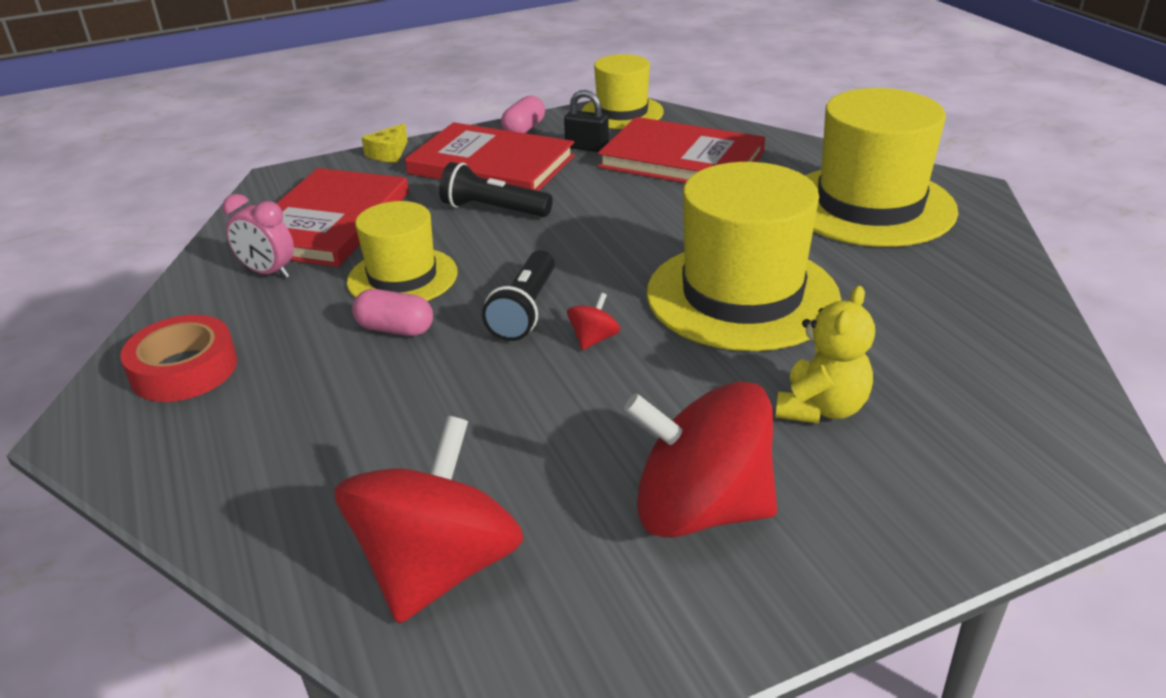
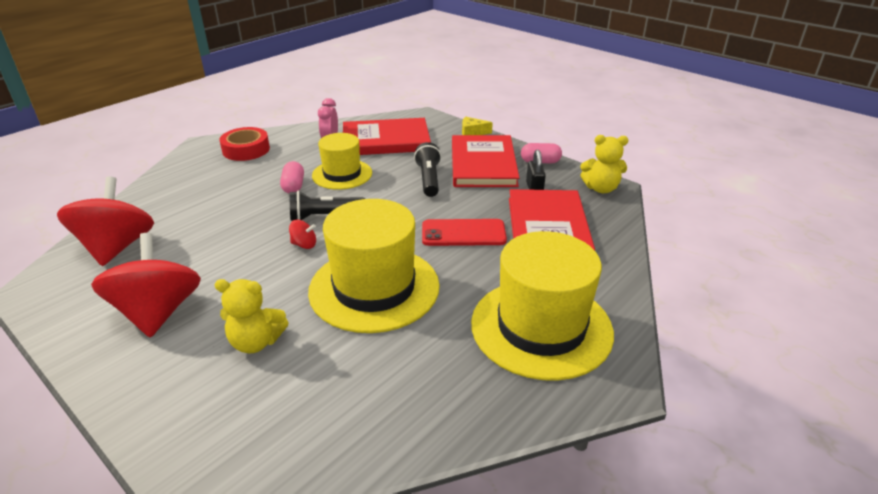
camera: 65 degrees right, 0 degrees up
red spinning top [334,416,524,624] -> red spinning top turned 90 degrees counterclockwise [57,177,154,266]
yellow hat [582,54,664,129] -> yellow teddy bear [580,135,628,193]
none -> red phone [422,219,507,246]

